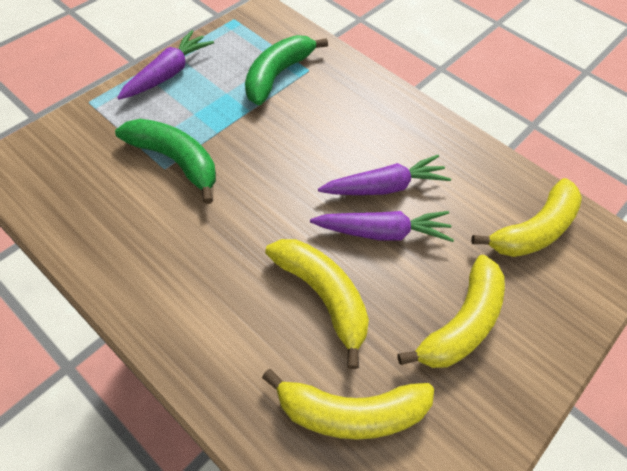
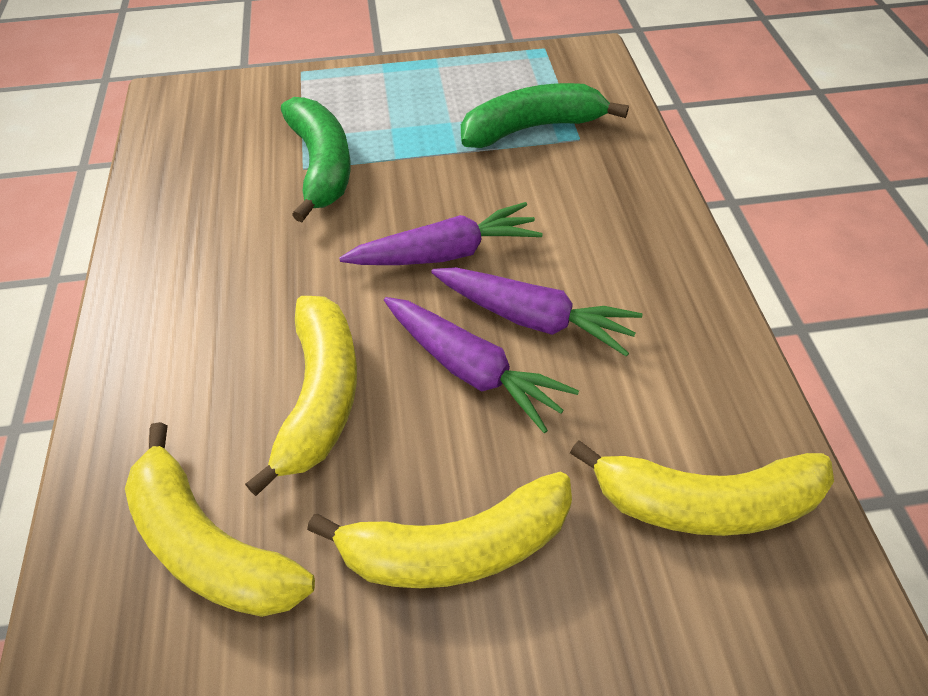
camera: 45 degrees right, 5 degrees down
purple carrot [117,30,214,100] -> purple carrot moved to [339,202,543,265]

